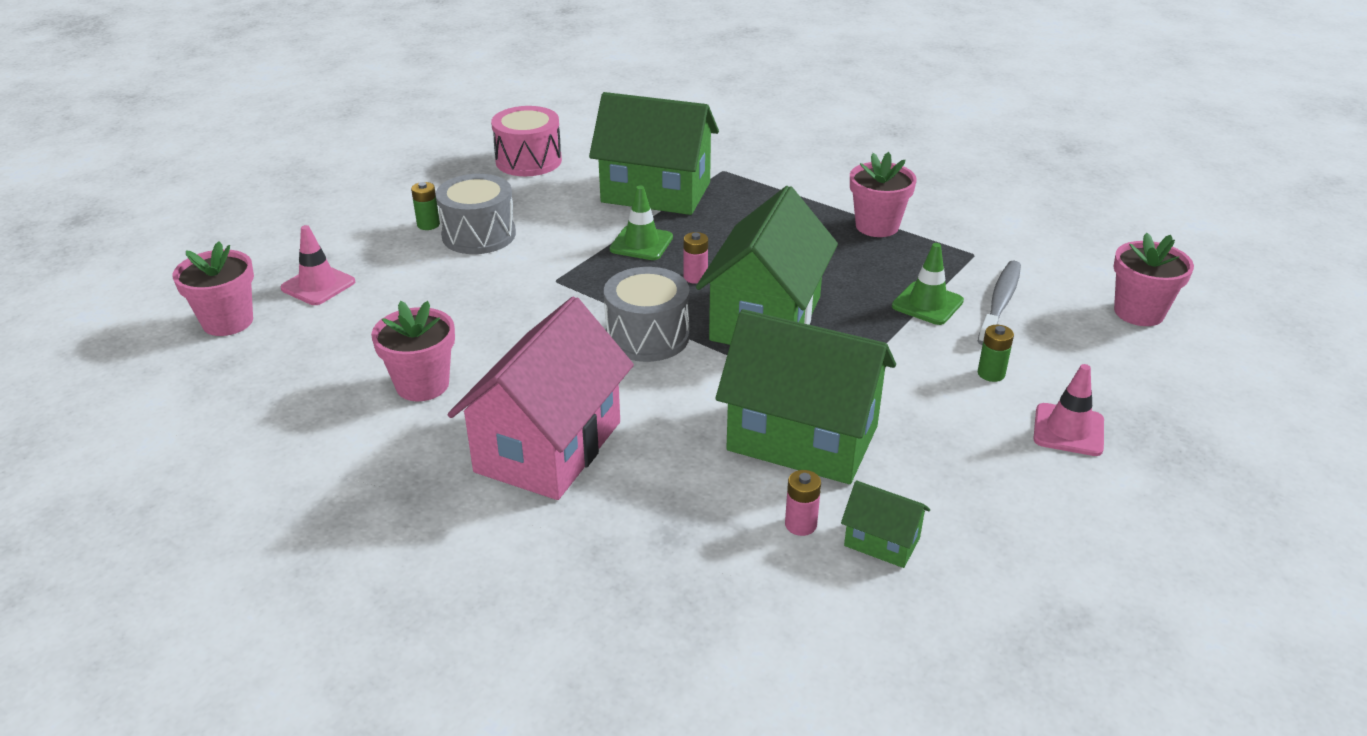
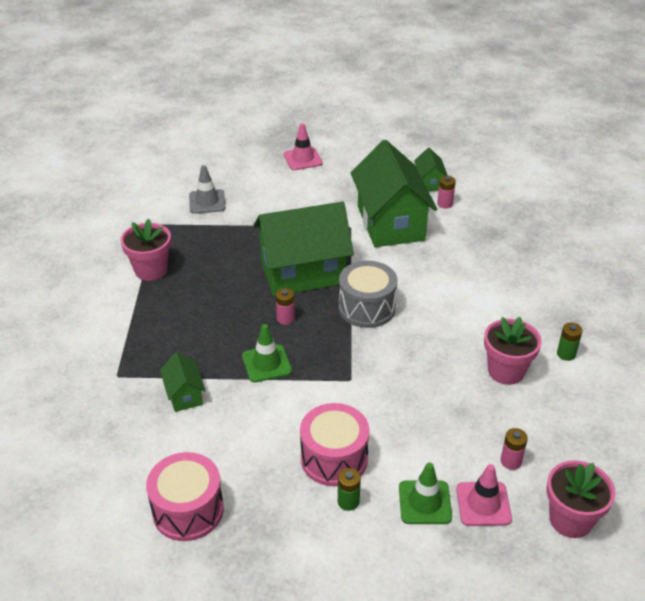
camera: 125 degrees left, 5 degrees up
grey drum [436,174,516,254] -> pink drum [300,403,370,486]
pink house [448,297,634,500] -> none
green house [589,92,719,215] -> green house [160,352,206,412], size x0.44
green traffic cone [892,243,964,325] -> green traffic cone moved to [399,463,452,524]
grey toothbrush [978,260,1021,345] -> grey traffic cone [189,165,226,214]
green battery [978,325,1014,382] -> green battery moved to [557,323,583,361]
pink flower pot [1113,233,1194,326] -> none
none -> pink battery [501,428,528,470]

